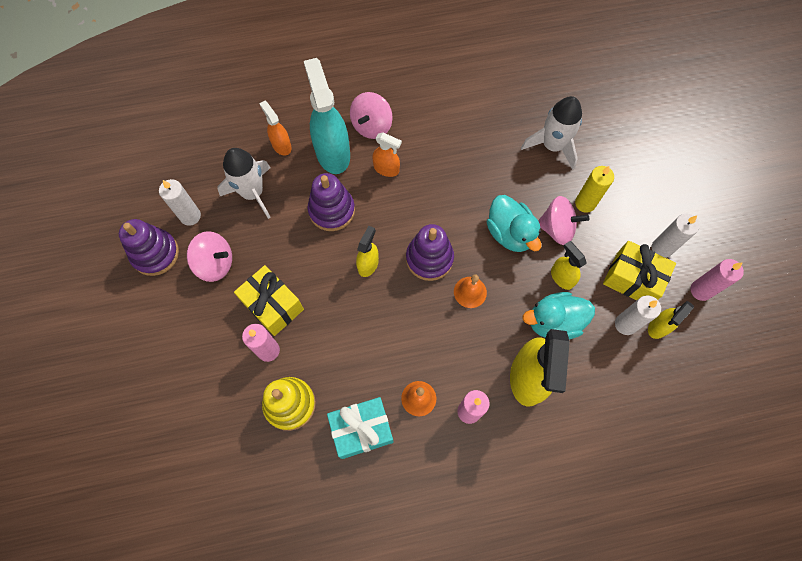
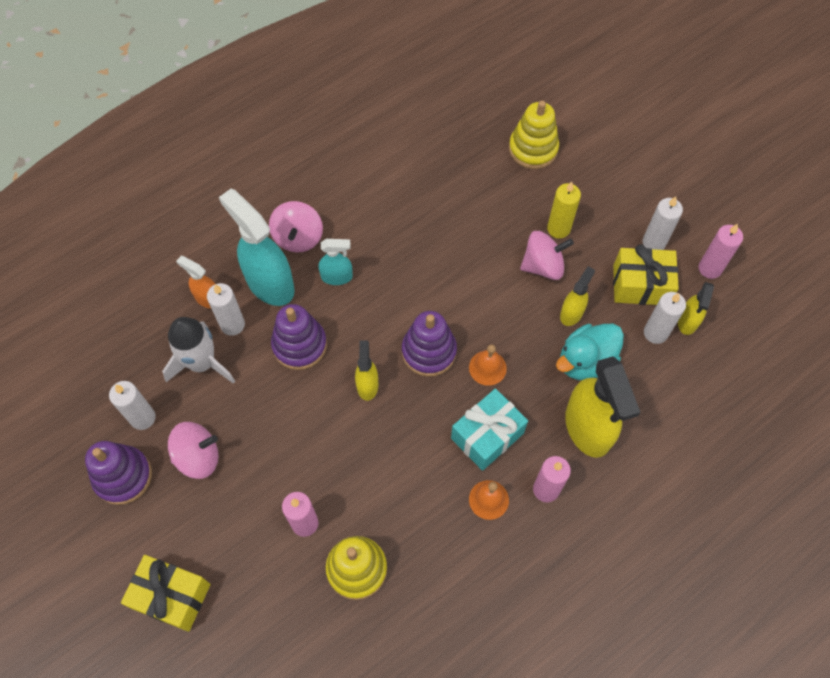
camera: 25 degrees left, 5 degrees down
yellow gift [234,265,304,336] -> yellow gift moved to [121,555,211,632]
turquoise gift [327,397,393,459] -> turquoise gift moved to [451,388,528,471]
orange spray bottle [372,133,402,177] -> turquoise spray bottle [318,239,353,285]
turquoise duck [487,195,541,252] -> none
white rocket [521,96,582,170] -> none
yellow spray bottle [551,241,586,290] -> yellow spray bottle turned 90 degrees clockwise [560,266,595,326]
none -> white candle [207,283,245,336]
none -> yellow stacking toy [509,101,559,169]

